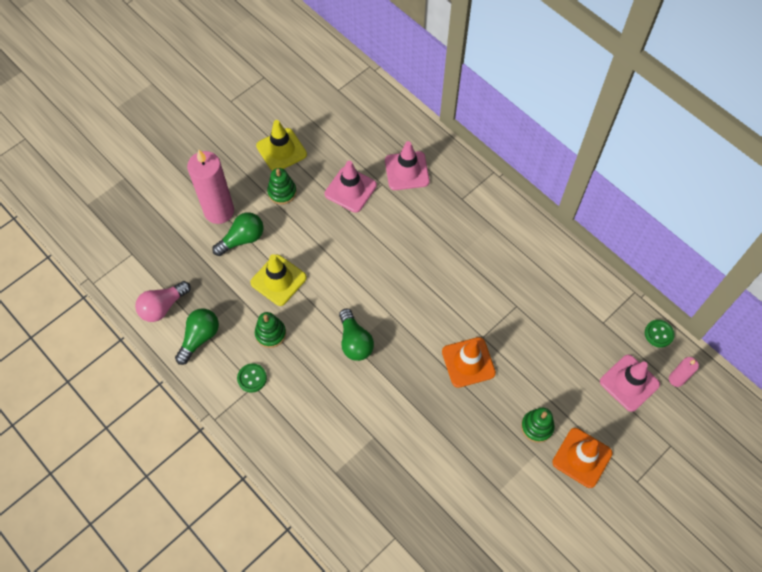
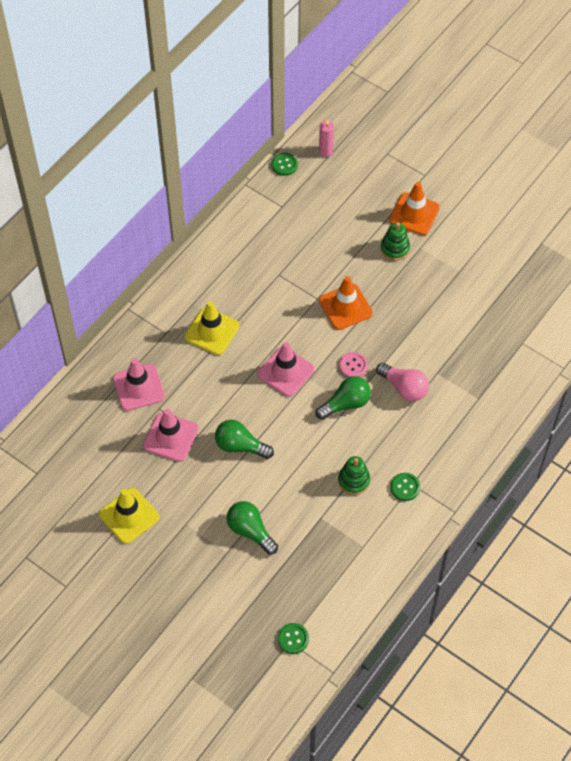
camera: 100 degrees left, 5 degrees down
pink light bulb [135,281,191,322] -> pink light bulb moved to [376,363,429,401]
green light bulb [175,308,219,365] -> green light bulb moved to [215,420,274,459]
pink candle [187,150,234,224] -> none
yellow traffic cone [250,254,307,306] -> yellow traffic cone moved to [185,301,240,355]
green stacking toy [267,168,297,205] -> none
pink traffic cone [600,355,660,412] -> pink traffic cone moved to [257,342,315,397]
none -> green button [278,623,309,654]
none -> pink button [339,352,368,377]

